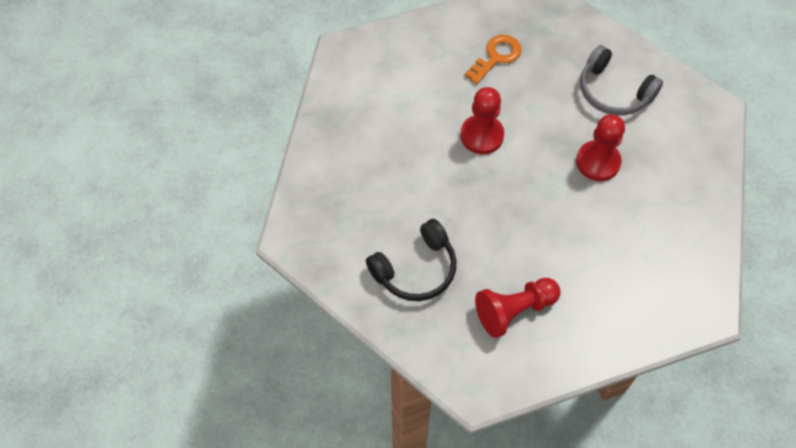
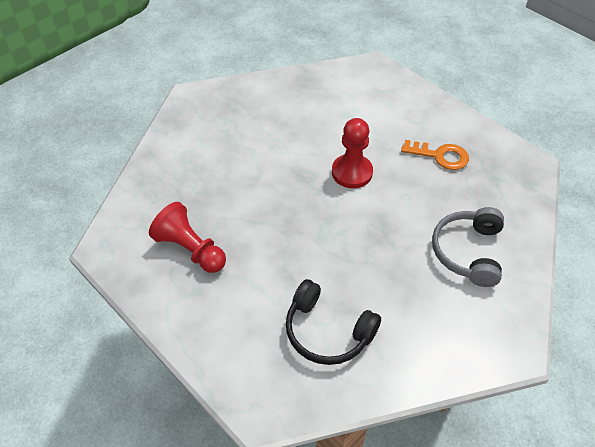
camera: 65 degrees right, 10 degrees down
black headphones [366,219,456,301] -> black headphones moved to [286,279,381,365]
red pawn [576,114,625,181] -> none

